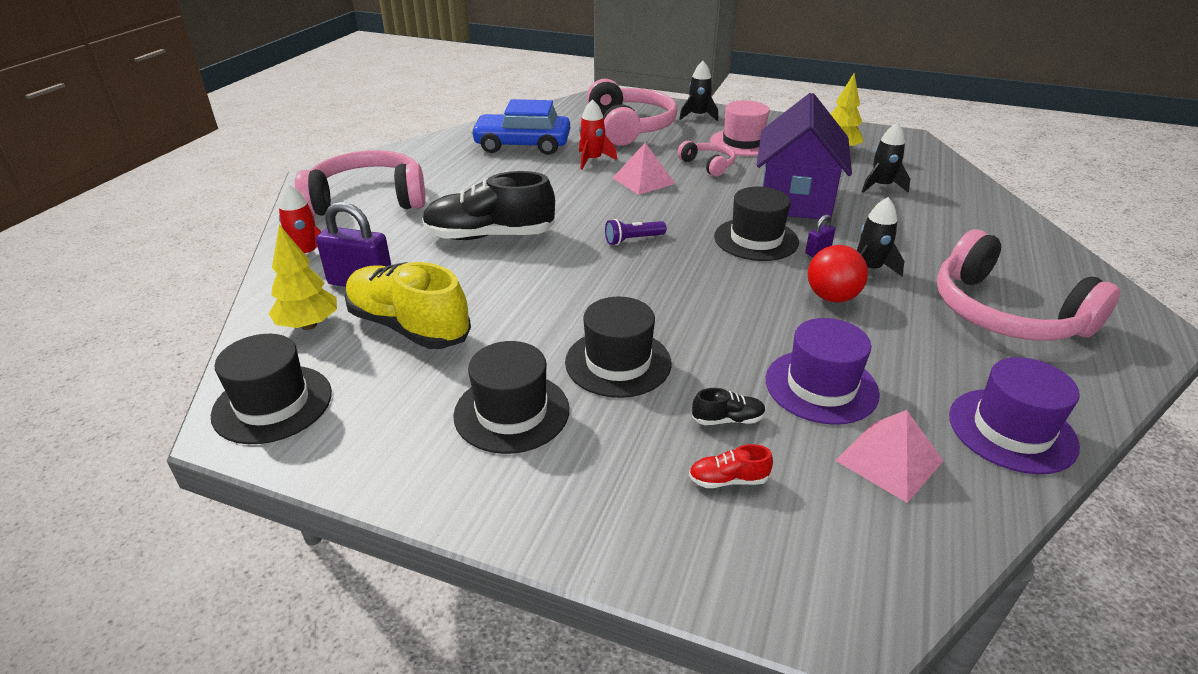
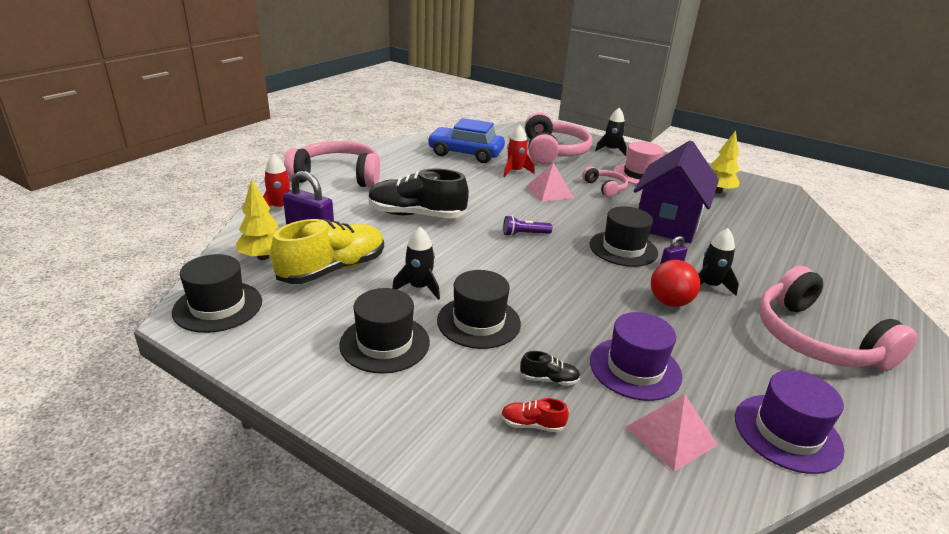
camera: 10 degrees right, 5 degrees down
yellow shoe [344,262,471,349] -> yellow shoe turned 90 degrees clockwise [270,219,384,284]
black rocket [862,122,910,193] -> black rocket moved to [392,227,440,300]

